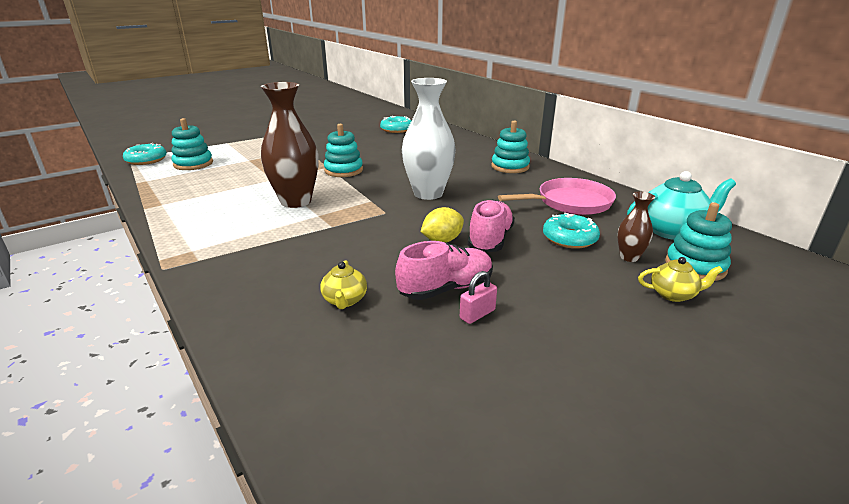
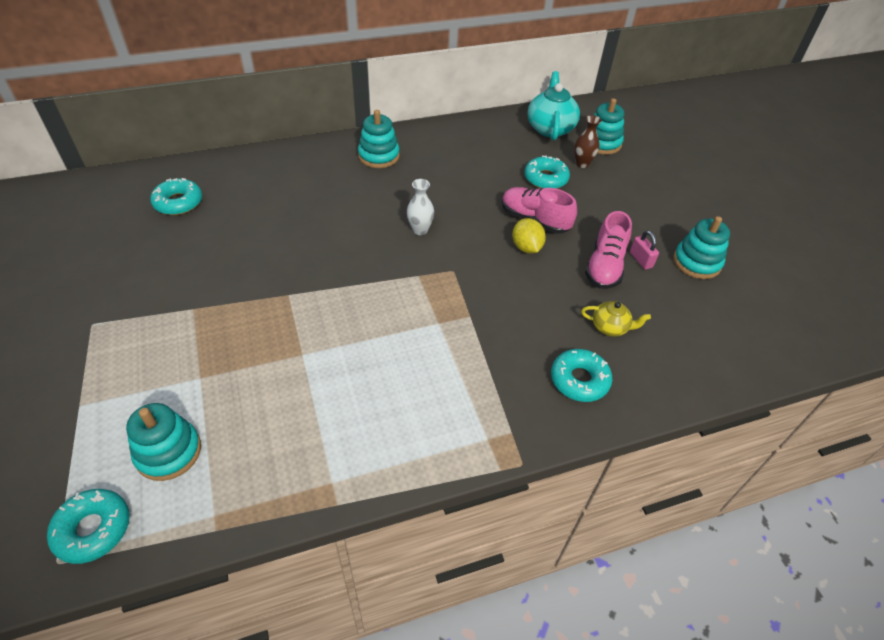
camera: 75 degrees left, 20 degrees up
brown vase [261,82,319,208] -> none
turquoise stacking toy [324,124,363,177] -> turquoise stacking toy moved to [673,216,730,279]
pink shoe [395,241,493,300] -> pink shoe turned 150 degrees counterclockwise [585,211,632,289]
white vase [402,78,456,200] -> white vase [407,179,434,235], size x0.48
pink pan [498,178,616,215] -> none
yellow teapot [638,257,723,302] -> none
none -> turquoise donut [551,349,612,402]

